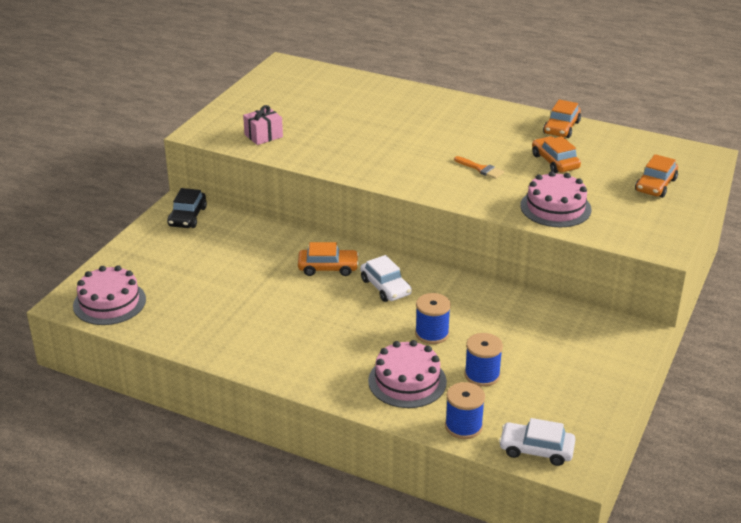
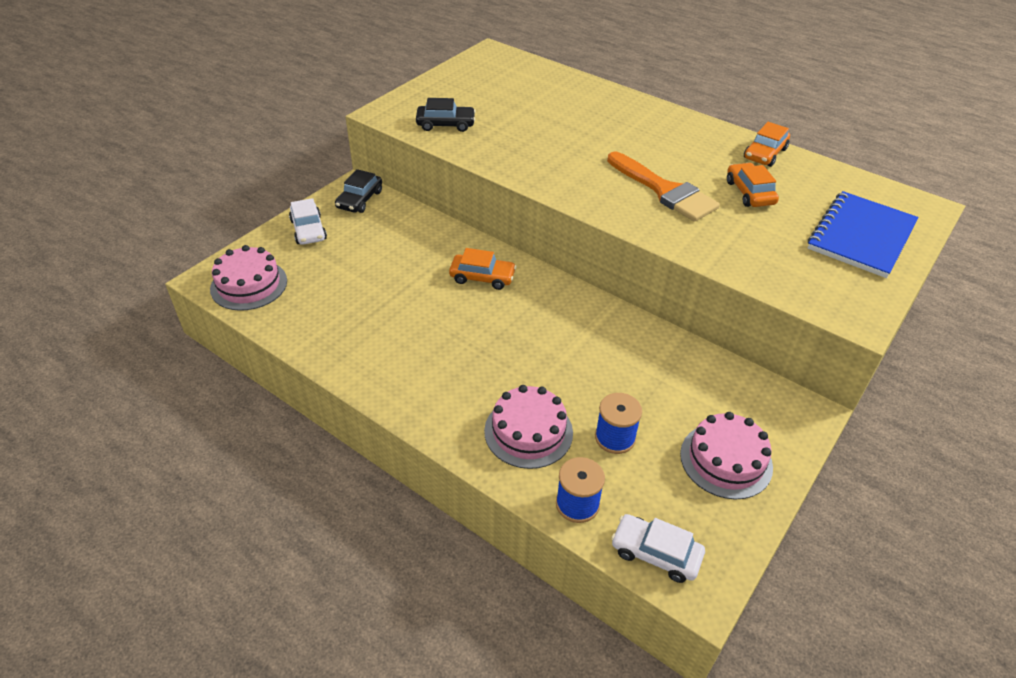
camera: 10 degrees right, 10 degrees up
pink gift [243,105,283,145] -> black car [416,98,476,132]
white car [360,255,412,302] -> white car moved to [289,198,327,245]
blue spool [415,293,451,344] -> none
orange brush [454,156,504,179] -> orange brush [607,152,720,222], size x2.18
pink cake [520,171,592,227] -> pink cake moved to [680,412,773,500]
orange car [635,154,678,198] -> blue notebook [808,191,918,278]

